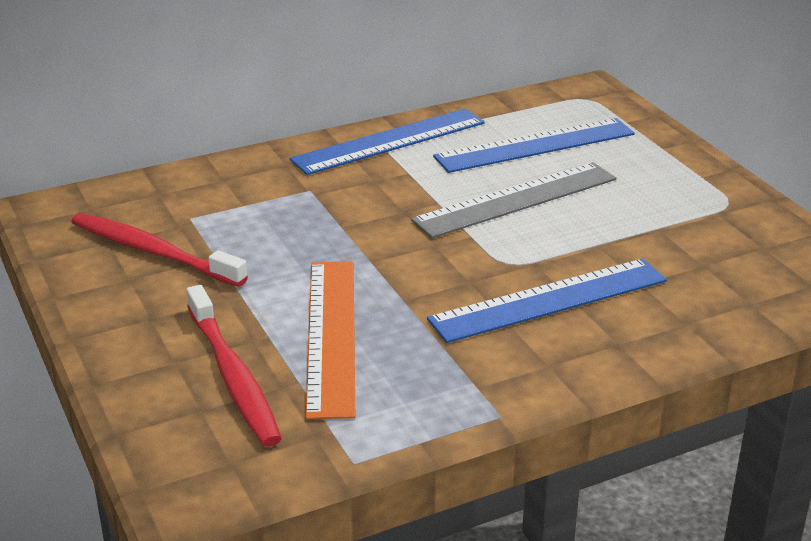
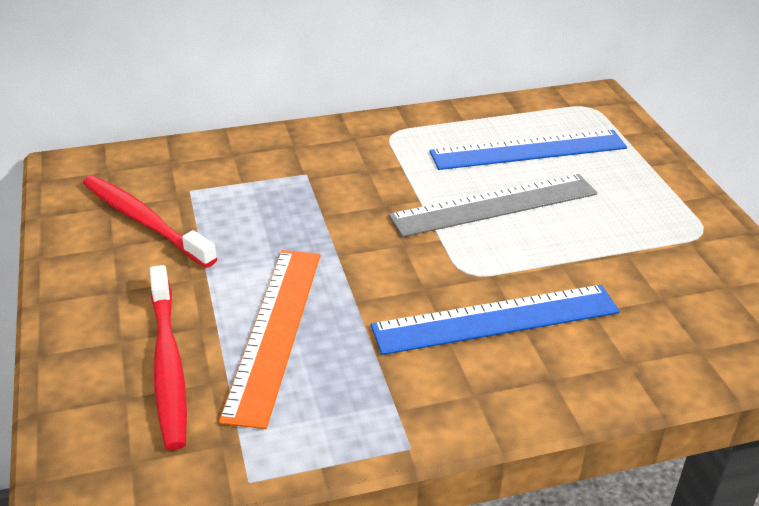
camera: 10 degrees right, 5 degrees up
blue ruler [290,109,485,175] -> none

